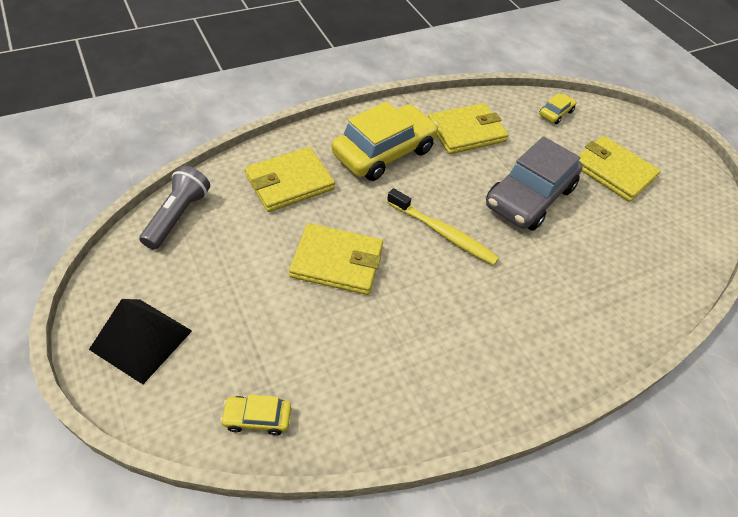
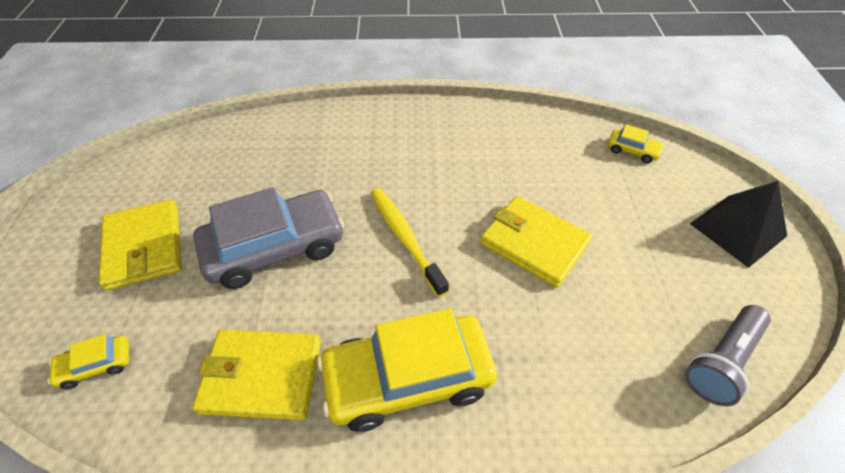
camera: 150 degrees left, 0 degrees up
yellow wallet [245,147,335,212] -> none

